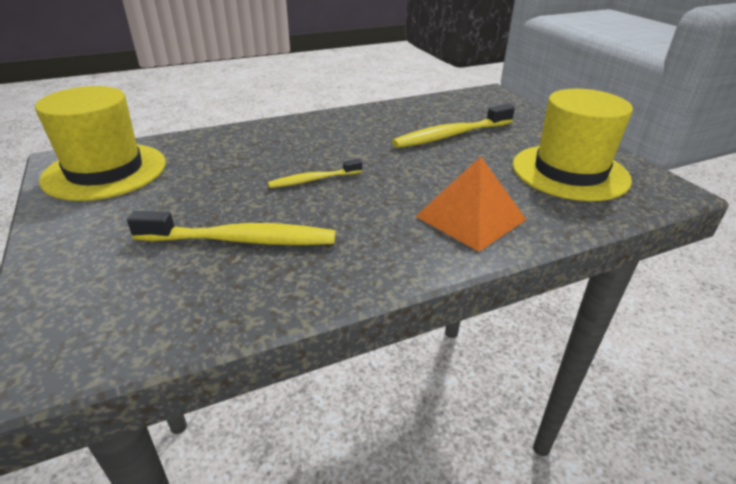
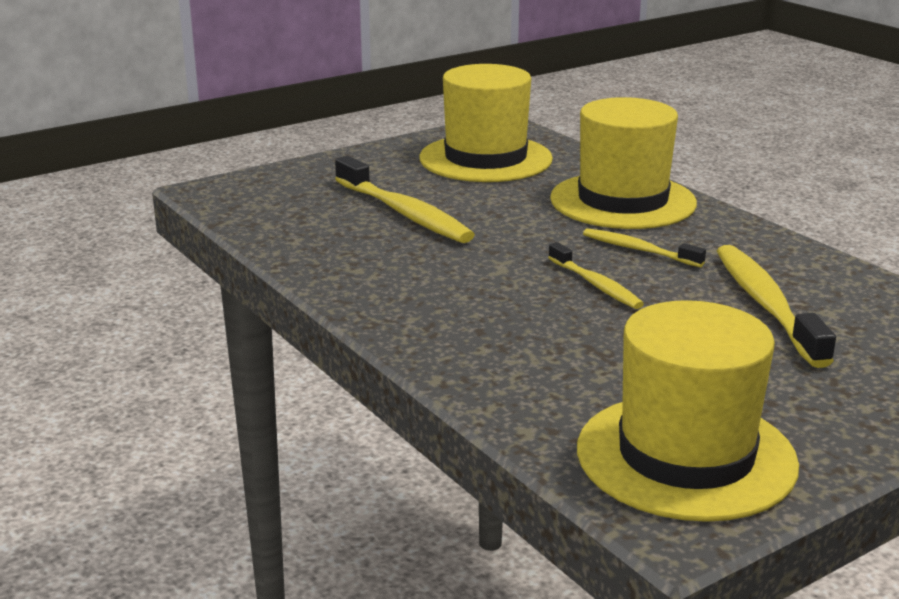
camera: 100 degrees left, 10 degrees down
orange pyramid [415,156,527,252] -> yellow hat [550,97,697,229]
none -> yellow toothbrush [583,228,706,267]

